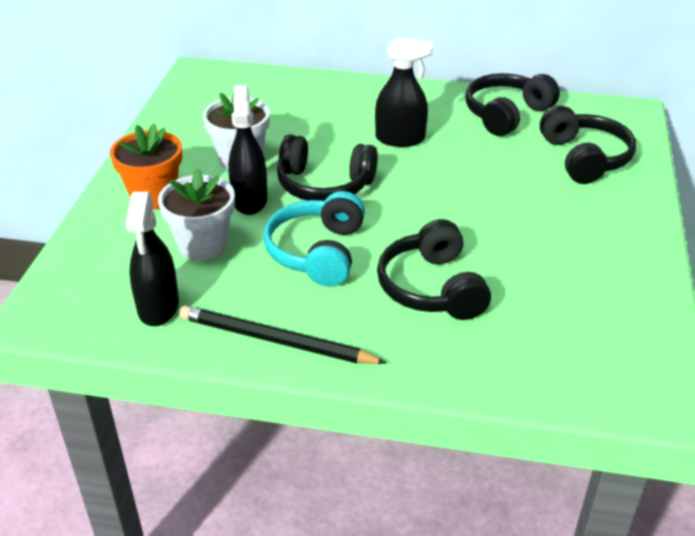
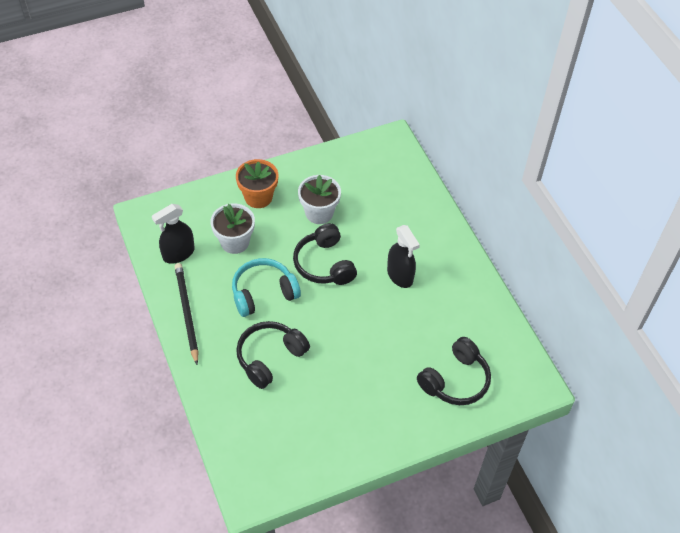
camera: 55 degrees right, 15 degrees up
black spray bottle [228,85,268,215] -> none
black headphones [466,73,560,136] -> none

